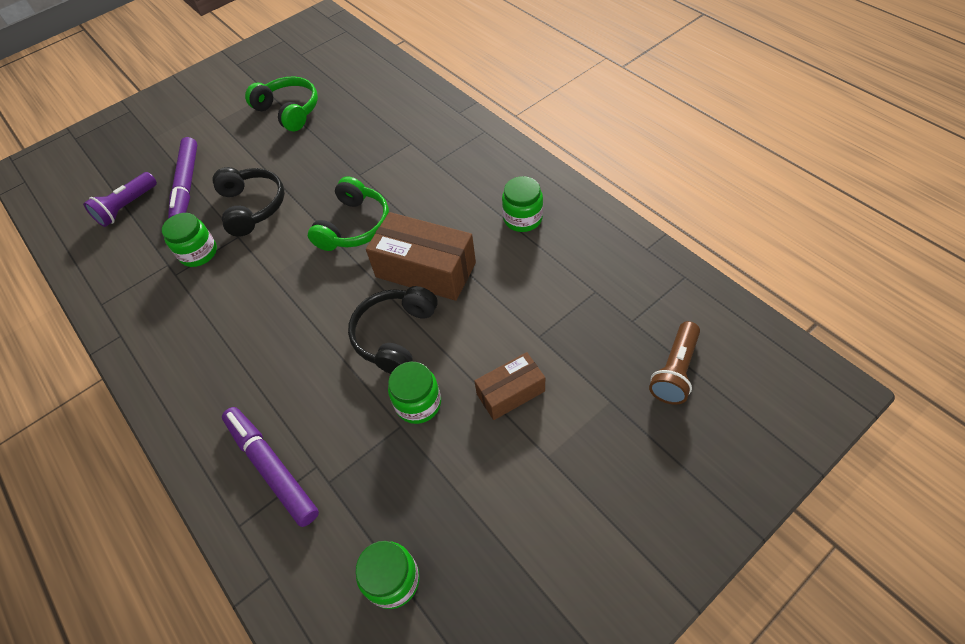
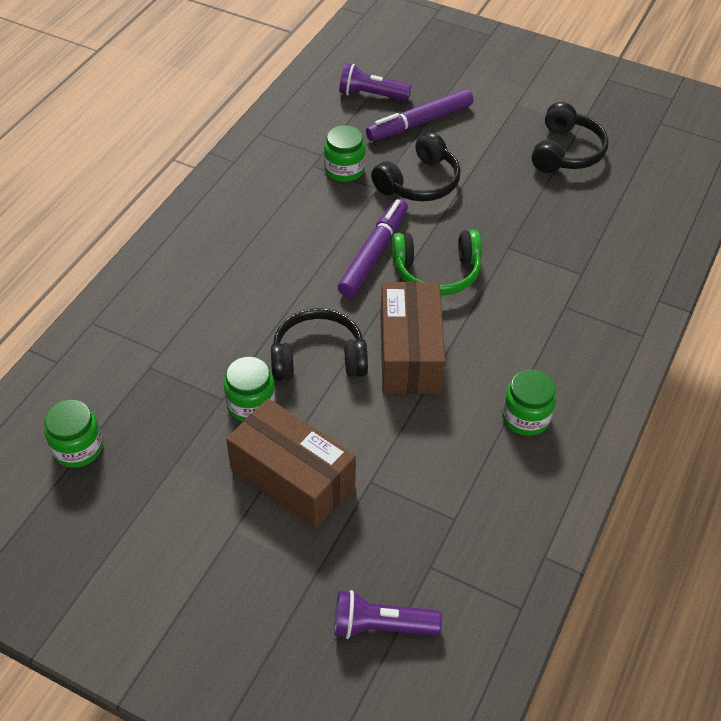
camera: 60 degrees right, 5 degrees down
purple marker [222,407,319,527] -> purple marker moved to [338,199,408,297]
green headphones [245,77,318,131] -> black headphones [532,102,609,173]
brown box [474,352,545,420] -> brown box [226,398,356,528], size x1.70
brown flashlight [649,321,700,405] -> purple flashlight [334,590,442,639]

